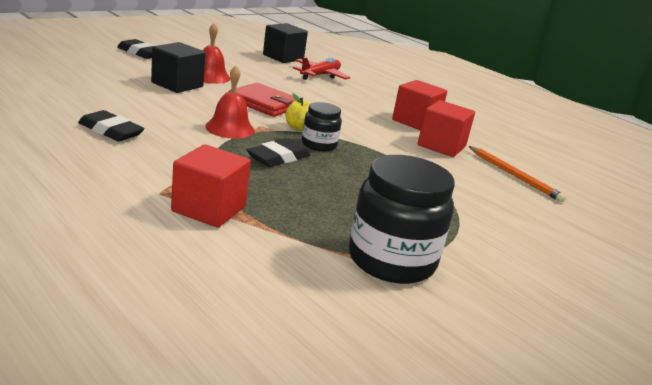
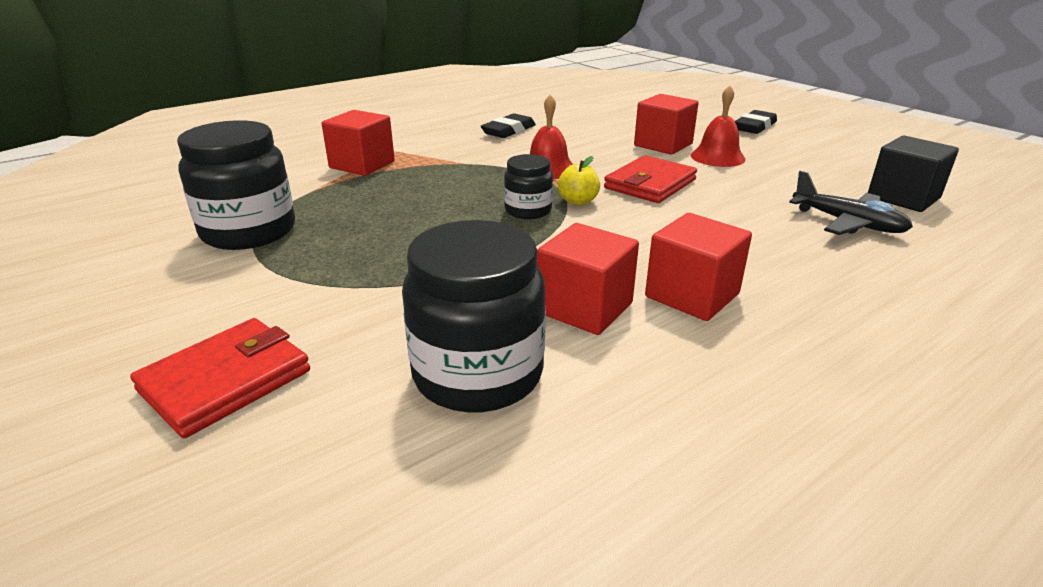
camera: 100 degrees right, 5 degrees up
black cube [151,42,206,93] -> red cube [634,94,699,155]
black eraser [247,139,310,167] -> none
red plane [293,57,350,80] -> black plane [789,171,913,235]
orange pencil [469,146,566,202] -> black jar [402,220,546,412]
none -> red wallet [130,318,310,438]

